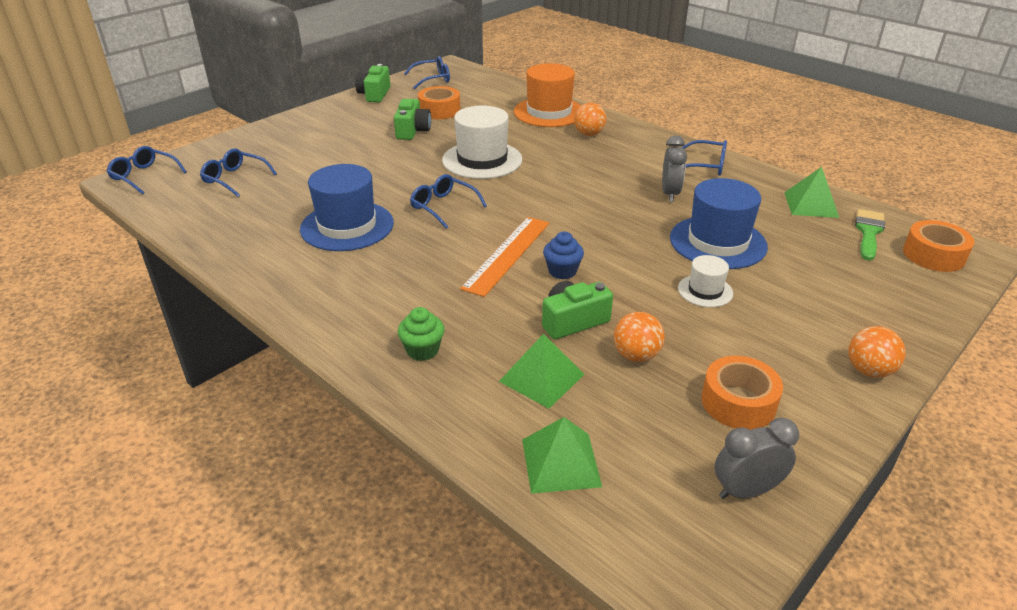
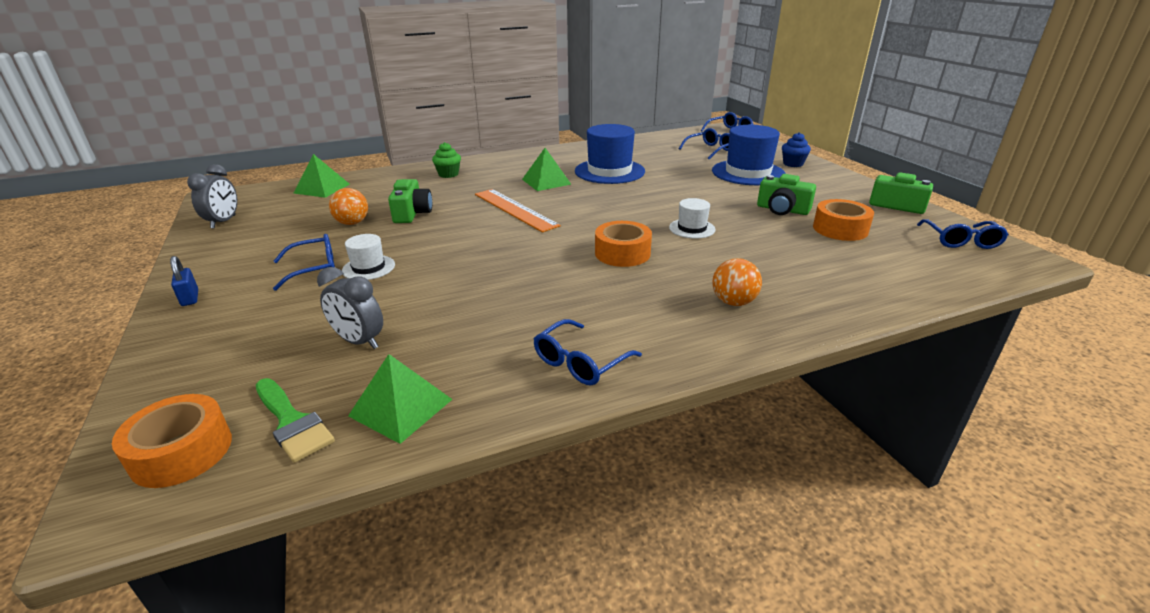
camera: 115 degrees right, 5 degrees down
blue glasses [410,174,487,229] -> blue glasses moved to [273,234,335,291]
white hat [442,106,522,179] -> white hat [669,198,716,239], size x0.52
green pyramid [499,334,584,409] -> green pyramid moved to [522,148,572,191]
orange hat [514,63,581,127] -> none
blue cupcake [543,231,584,279] -> blue cupcake moved to [782,132,811,167]
grey clock [662,136,687,202] -> grey clock moved to [317,267,383,349]
blue hat [670,178,768,269] -> blue hat moved to [712,125,785,185]
orange tape [701,356,783,430] -> orange tape moved to [595,221,652,267]
orange ball [848,326,906,378] -> blue padlock [170,256,198,306]

